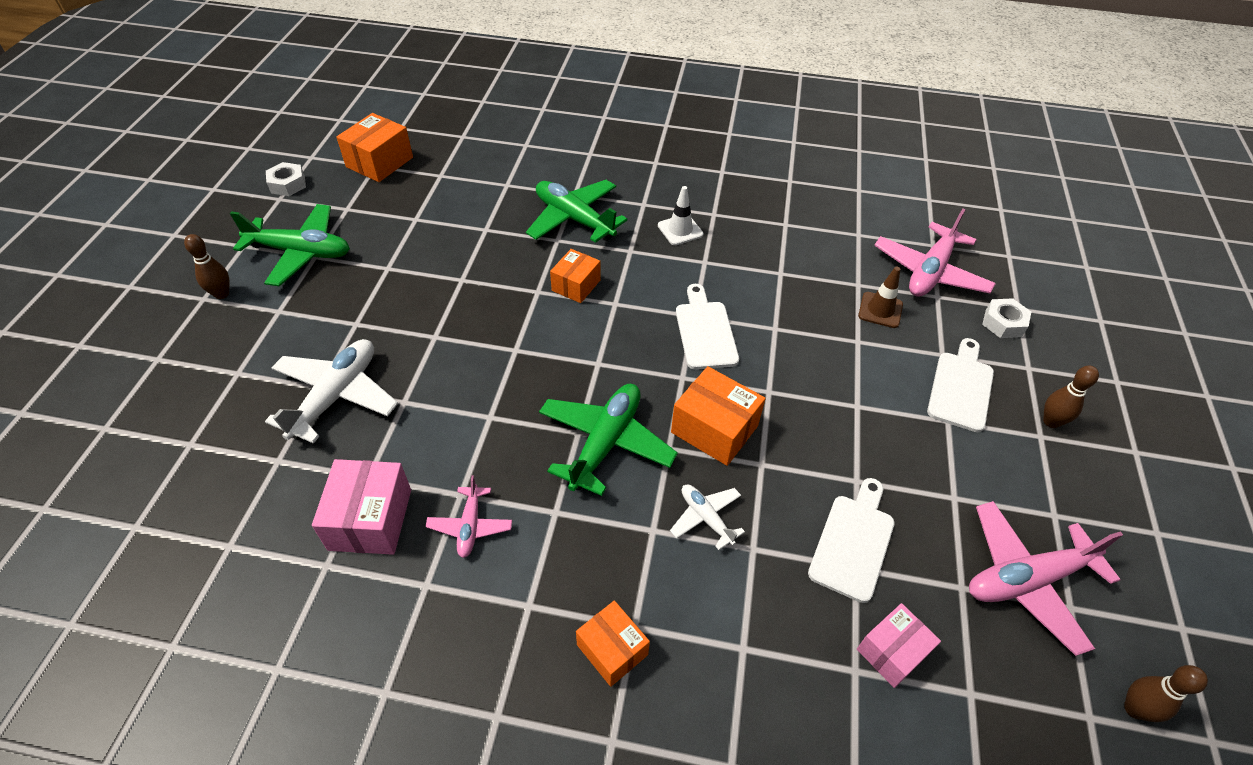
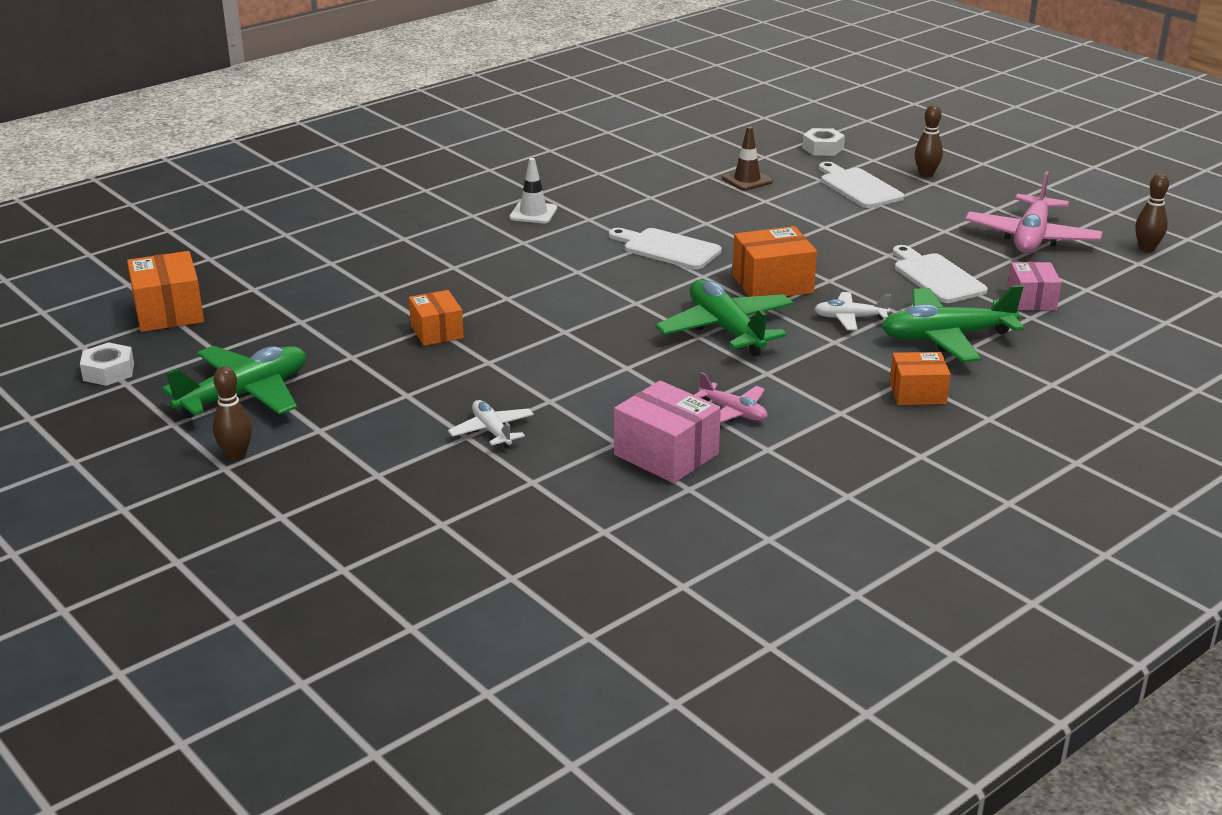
camera: 50 degrees left, 20 degrees down
white plane [265,339,398,444] -> white plane [448,400,534,449], size x0.54
green plane [526,180,627,243] -> green plane moved to [882,285,1024,362]
orange box [550,249,601,303] -> orange box moved to [409,290,464,346]
pink plane [874,209,996,297] -> none

